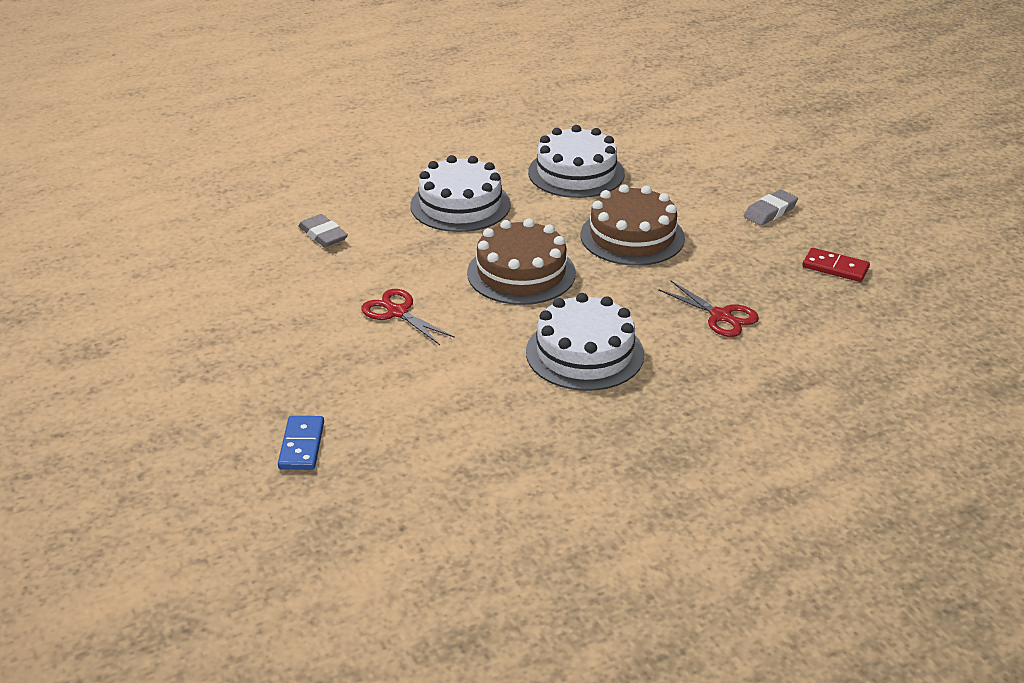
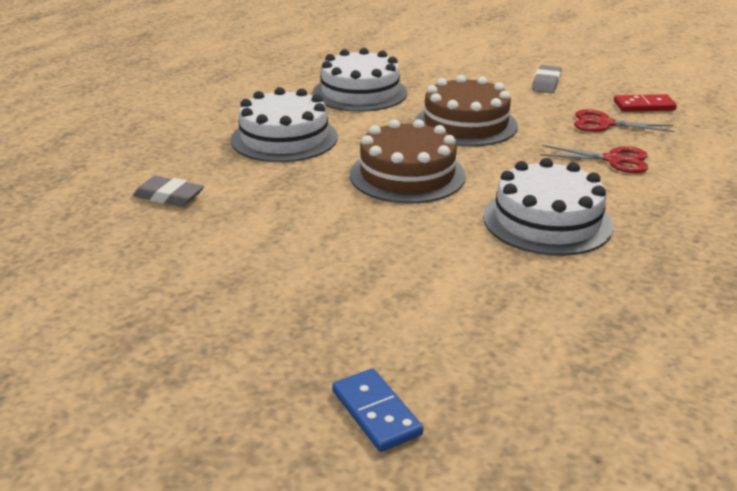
camera: 30 degrees left, 5 degrees down
red scissors [361,289,455,345] -> red scissors moved to [574,109,675,132]

